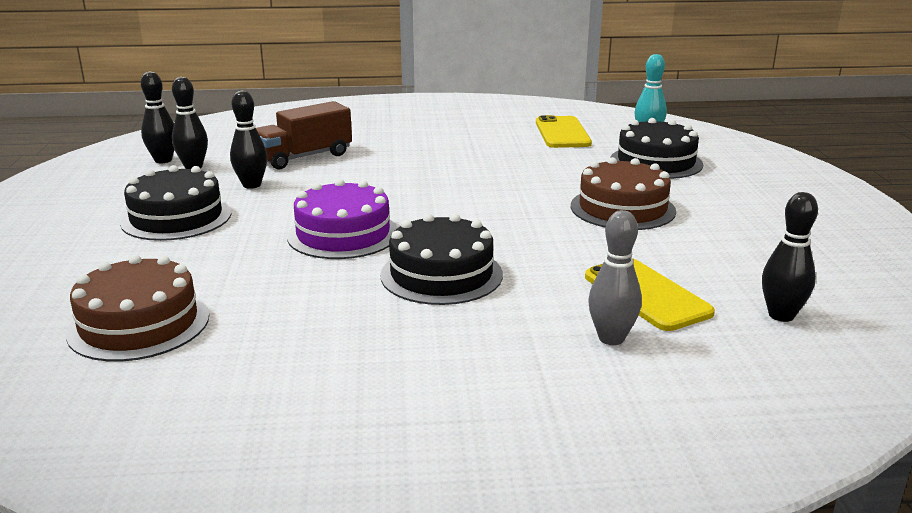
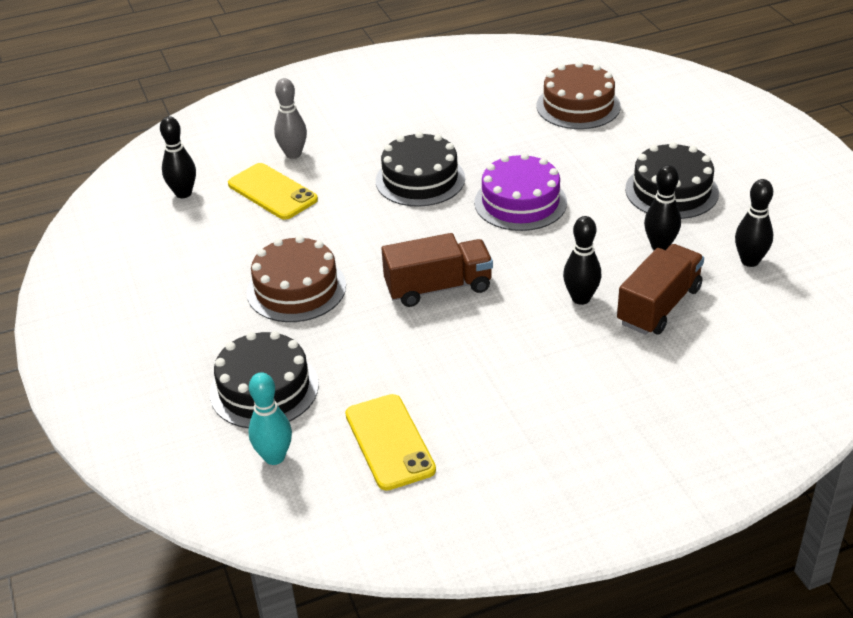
camera: 165 degrees right, 15 degrees up
black bowling pin [141,72,174,163] -> black bowling pin moved to [563,216,601,305]
none -> brown truck [382,233,493,307]

